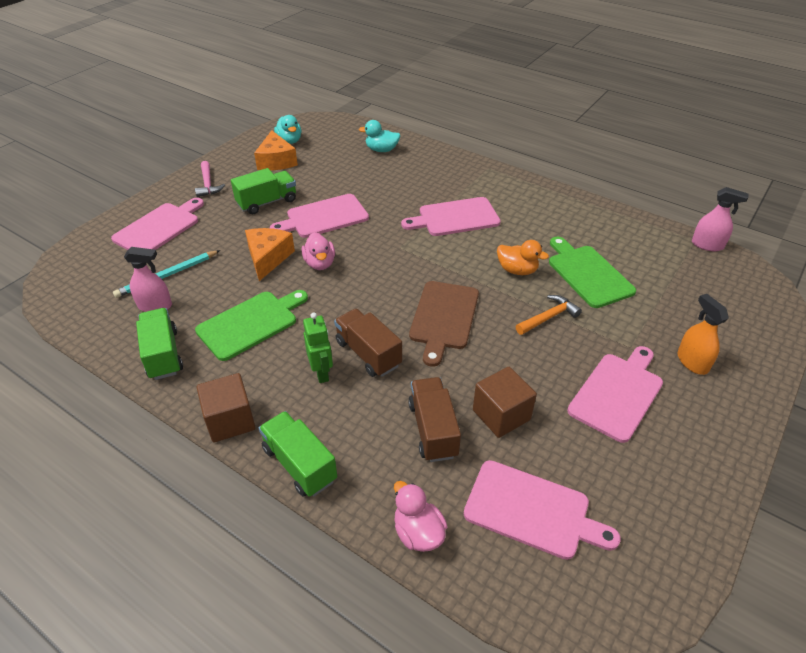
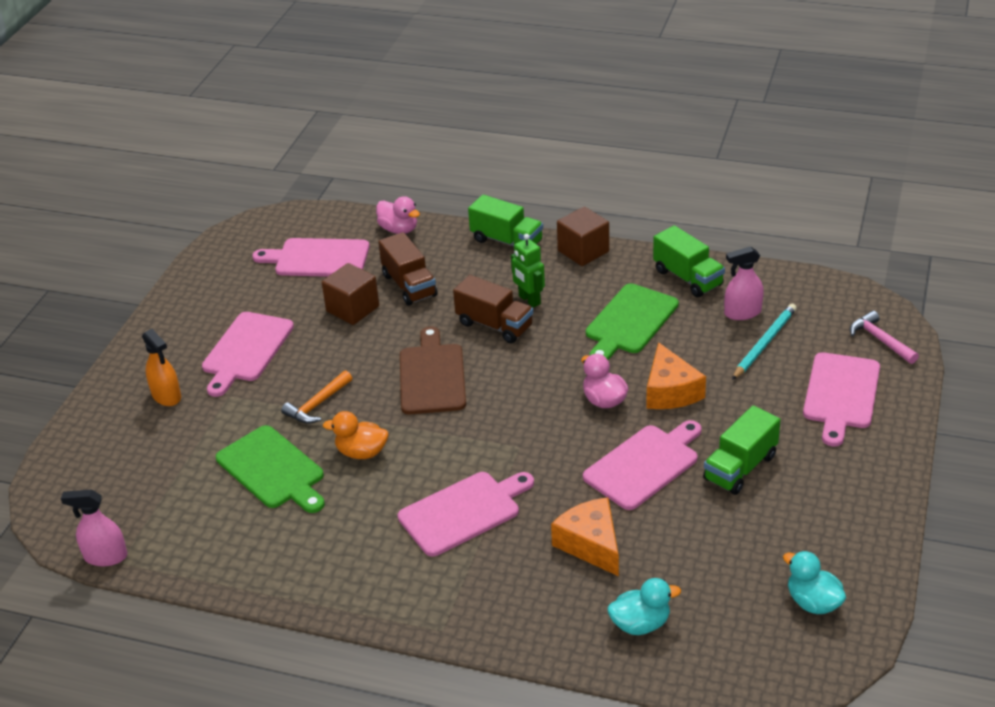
camera: 165 degrees right, 5 degrees down
pink hammer [195,161,225,197] -> pink hammer moved to [850,311,919,364]
orange cheese [254,130,298,170] -> orange cheese moved to [551,497,619,576]

